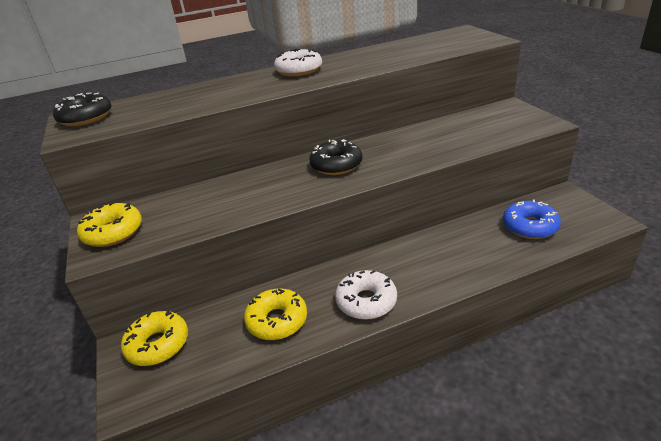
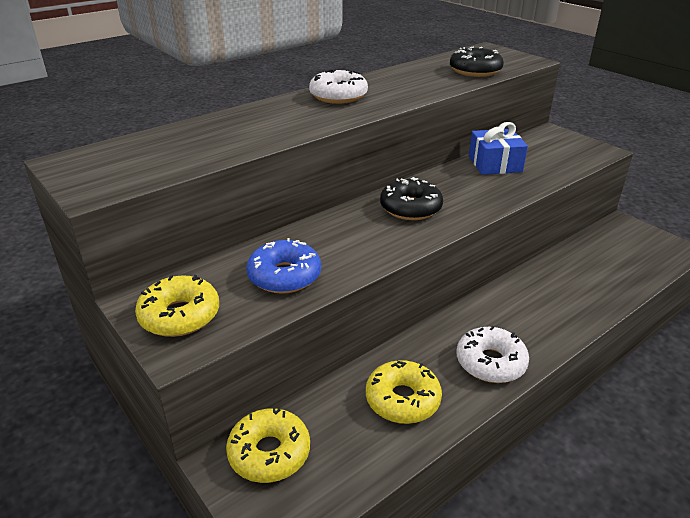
camera: 20 degrees left, 0 degrees up
black donut [53,92,112,126] -> black donut moved to [450,47,504,77]
blue donut [503,200,561,239] -> blue donut moved to [246,238,321,294]
none -> blue gift [469,122,528,175]

